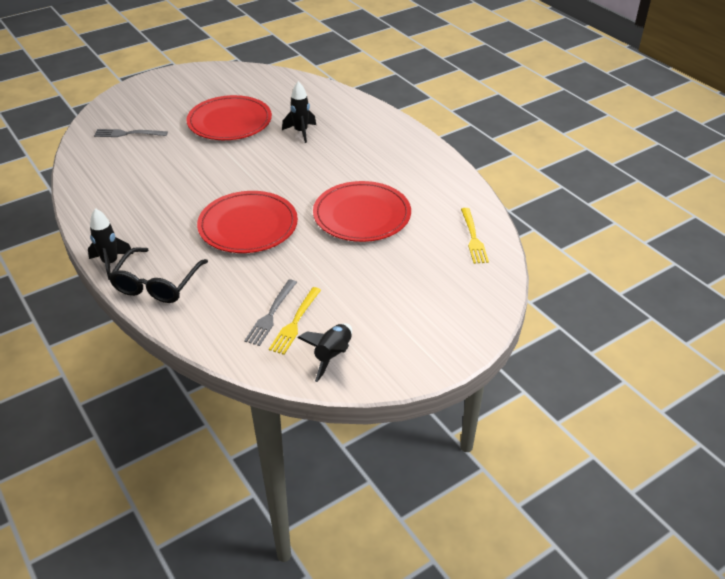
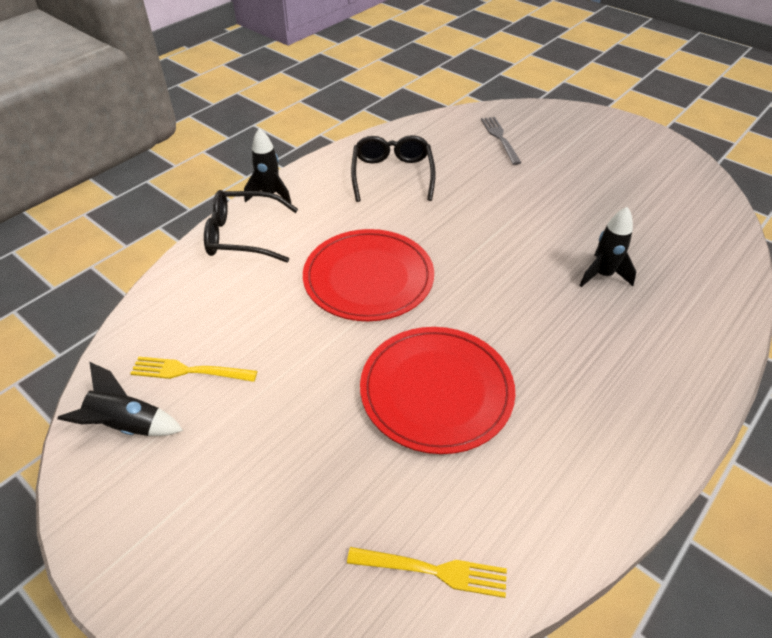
camera: 75 degrees right, 5 degrees up
red plate [186,95,272,140] -> none
grey fork [244,280,297,346] -> none
yellow fork [461,208,489,264] -> yellow fork turned 150 degrees counterclockwise [347,547,507,598]
none -> black glasses [351,135,436,202]

